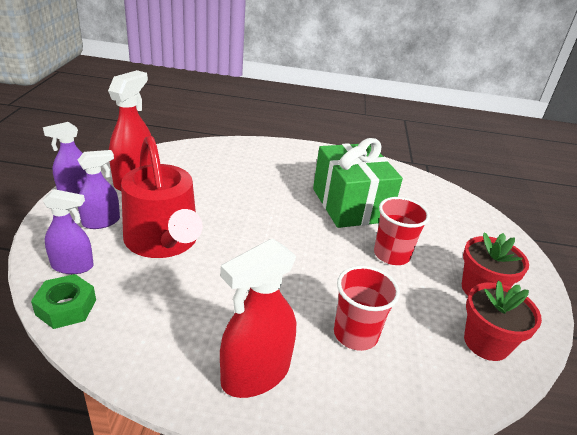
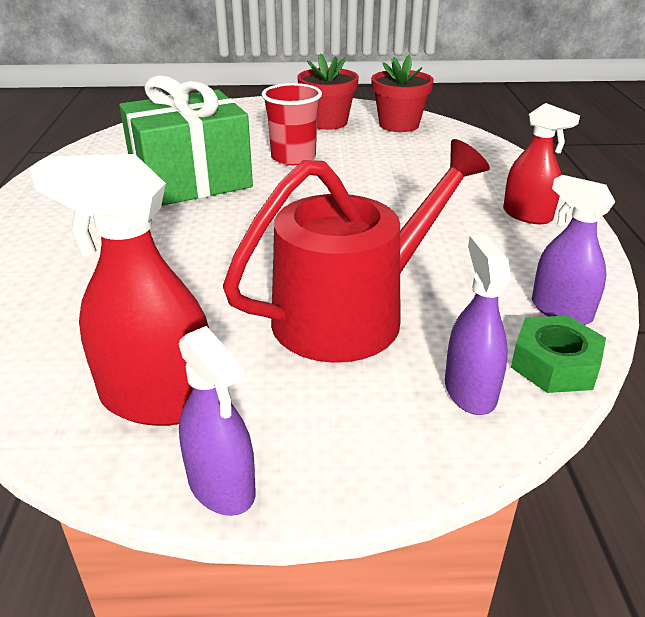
camera: 95 degrees left, 0 degrees up
purple spray bottle [78,150,120,229] -> purple spray bottle moved to [532,175,615,325]
red spray bottle [220,238,296,398] -> red spray bottle [503,103,580,224], size x0.64
red cup [334,266,400,351] -> none

